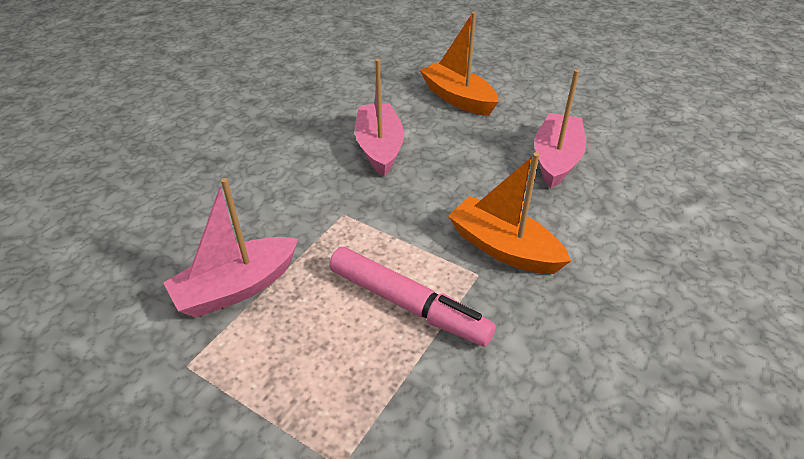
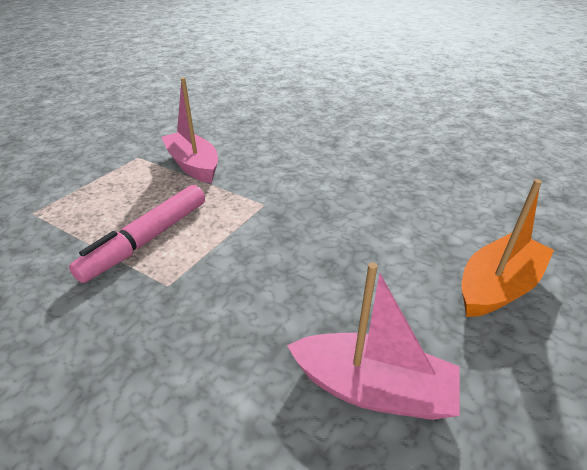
camera: 90 degrees right, 5 degrees down
pink boat [355,59,404,177] -> none
orange boat [448,152,571,274] -> none

